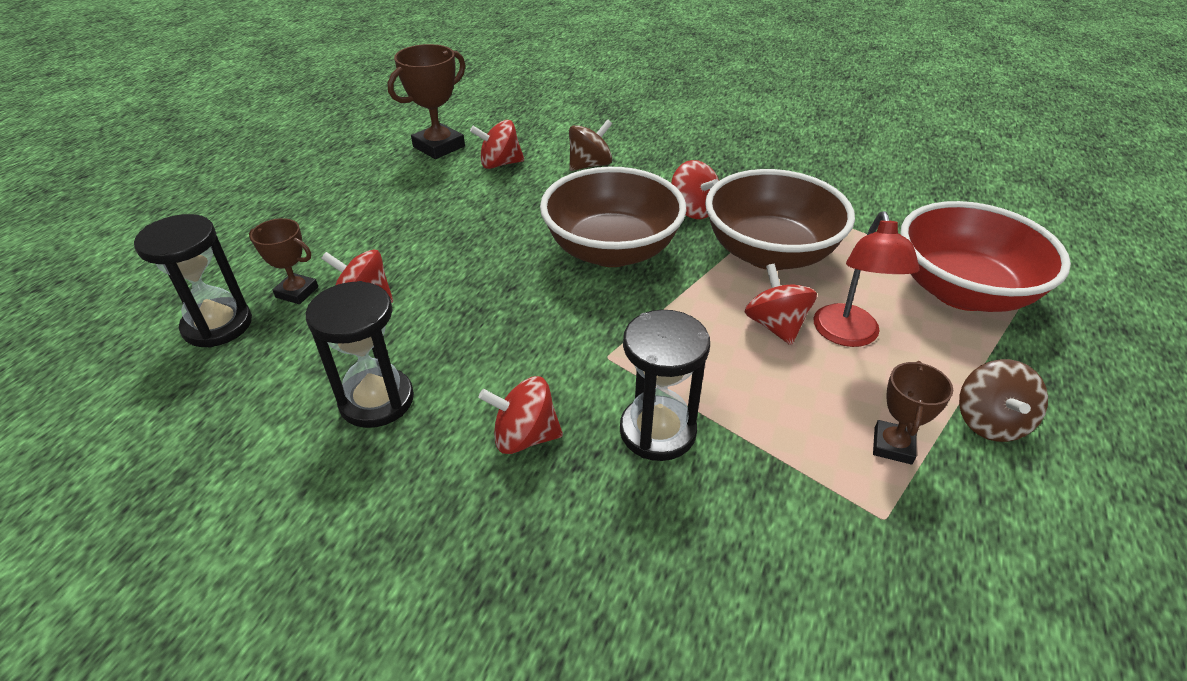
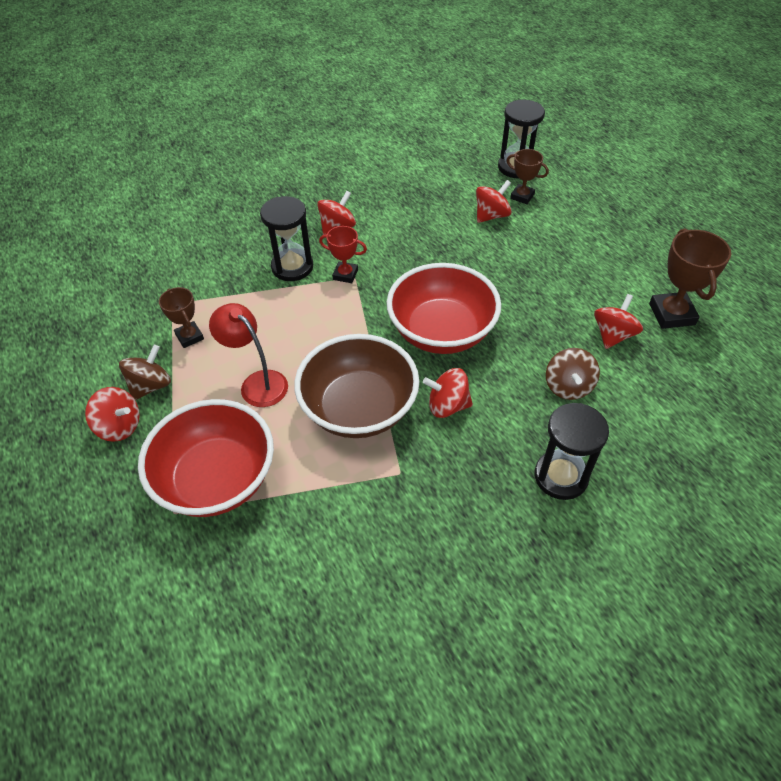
camera: 130 degrees right, 10 degrees up
brown trophy [249,218,318,304] -> brown trophy turned 60 degrees clockwise [507,149,549,204]
black hourglass [306,281,414,428] -> black hourglass moved to [534,403,609,500]
brown bowl [540,167,687,267] -> red bowl [387,263,501,354]
red spinning top [745,264,817,345] -> red spinning top moved to [85,387,140,442]
brown spinning top [959,359,1048,442] -> brown spinning top turned 75 degrees clockwise [119,345,171,401]
none -> red trophy [319,226,367,283]

